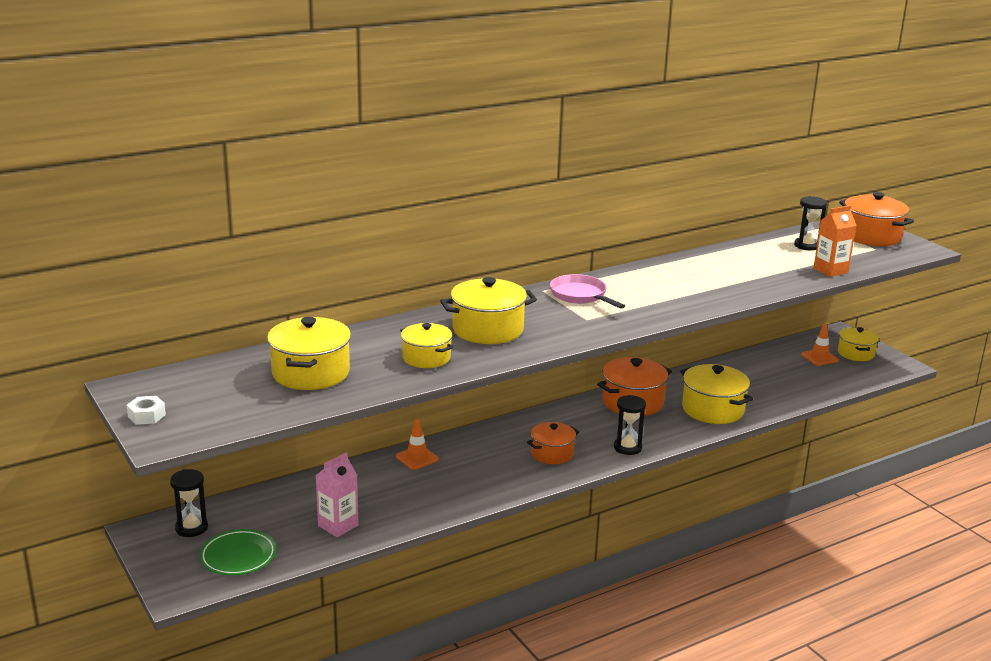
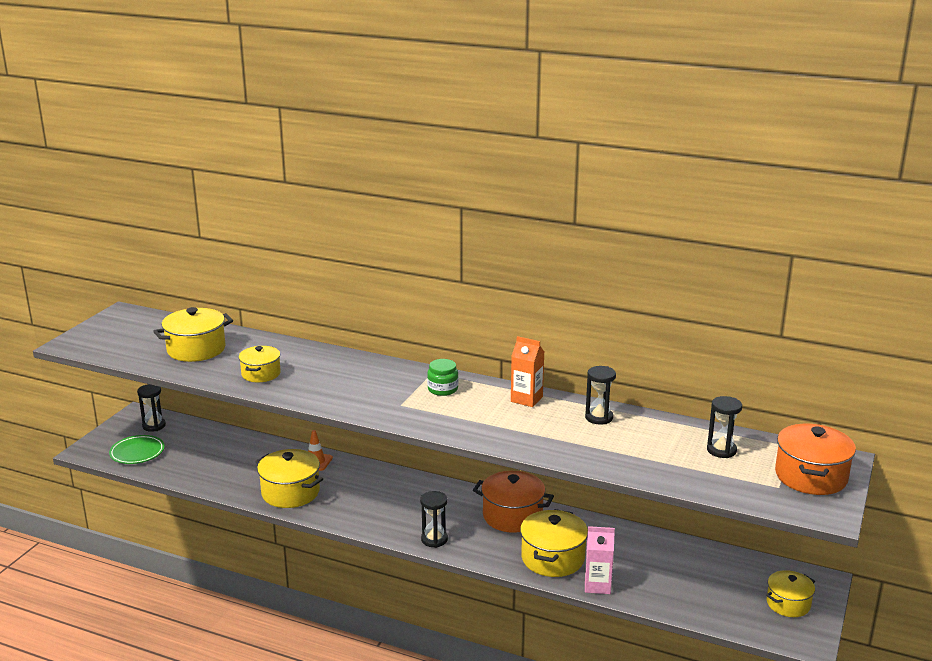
camera: 55 degrees right, 0 degrees up
white nut [127,396,166,425] -> none
pink carton [315,452,358,537] -> pink carton moved to [585,526,615,594]
yellow pot [440,277,537,344] -> yellow pot moved to [256,449,323,508]
orange pot [527,422,579,464] -> none
pink pan [550,274,625,309] -> green jar [427,359,458,396]
orange traffic cone [801,324,839,366] -> none
orange carton [814,205,857,277] -> orange carton moved to [511,336,544,407]
none -> black hourglass [585,366,616,425]

